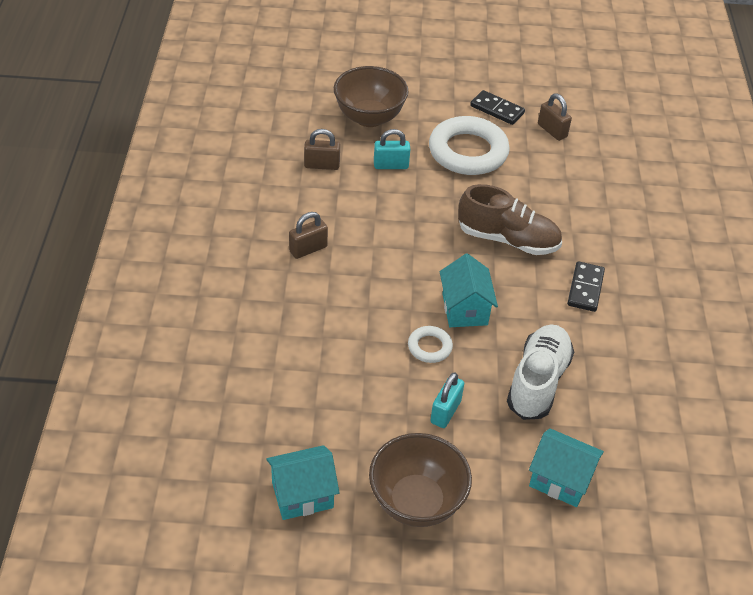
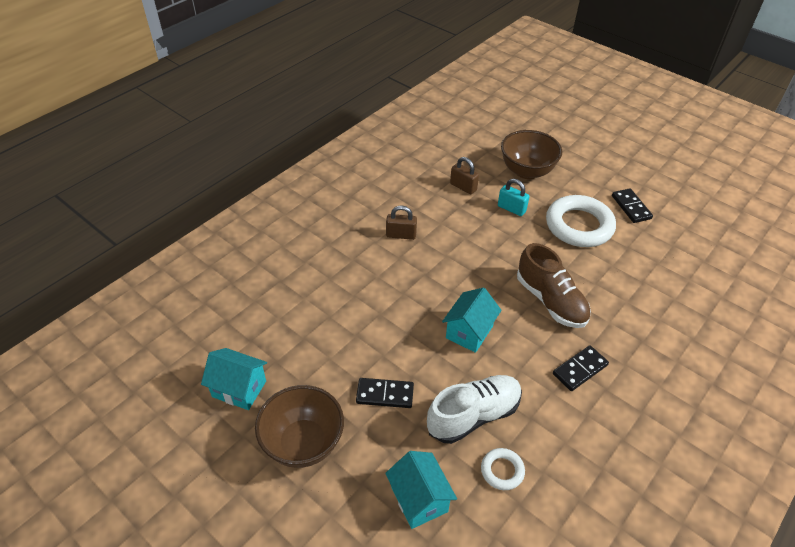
camera: 40 degrees right, 0 degrees up
white ring [408,326,453,363] -> white ring moved to [481,448,525,490]
turquoise padlock [430,372,464,428] -> black domino [356,378,414,408]
brown padlock [538,94,572,141] -> none

